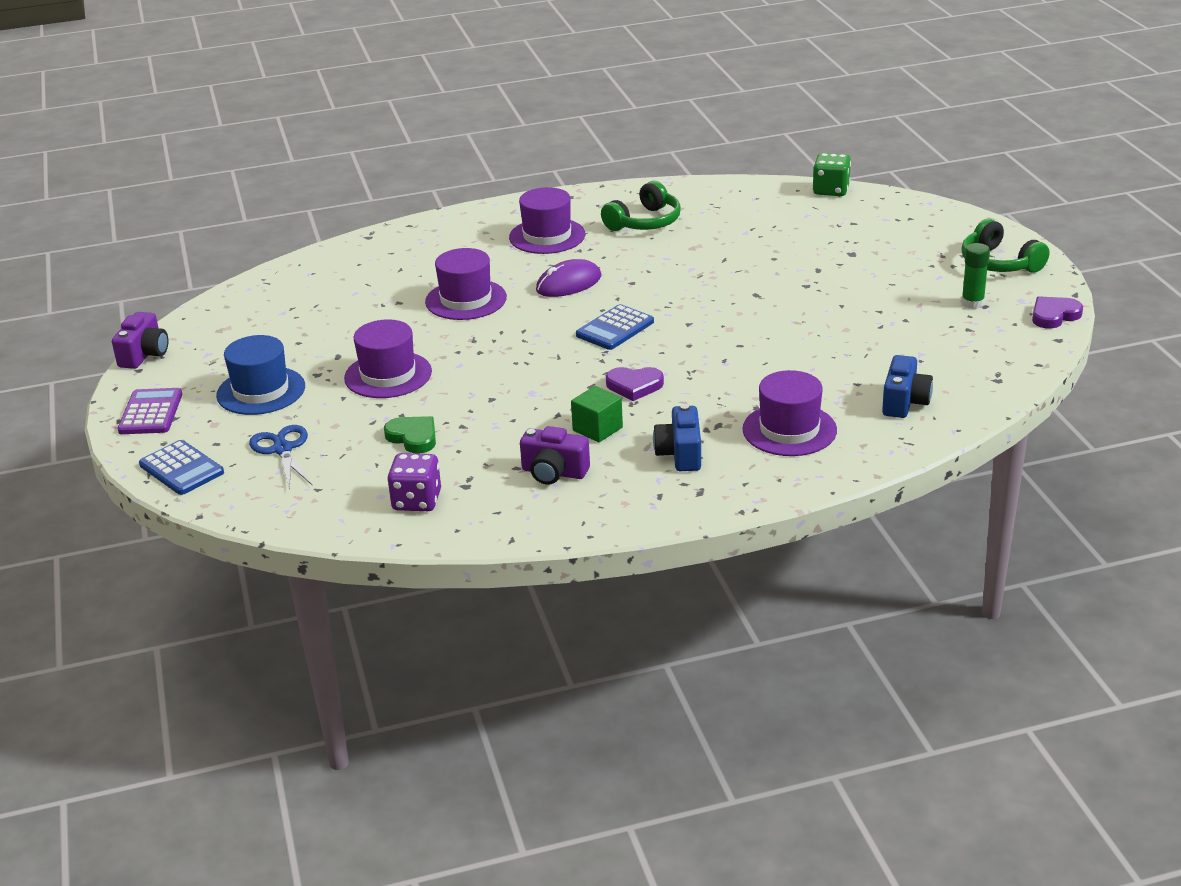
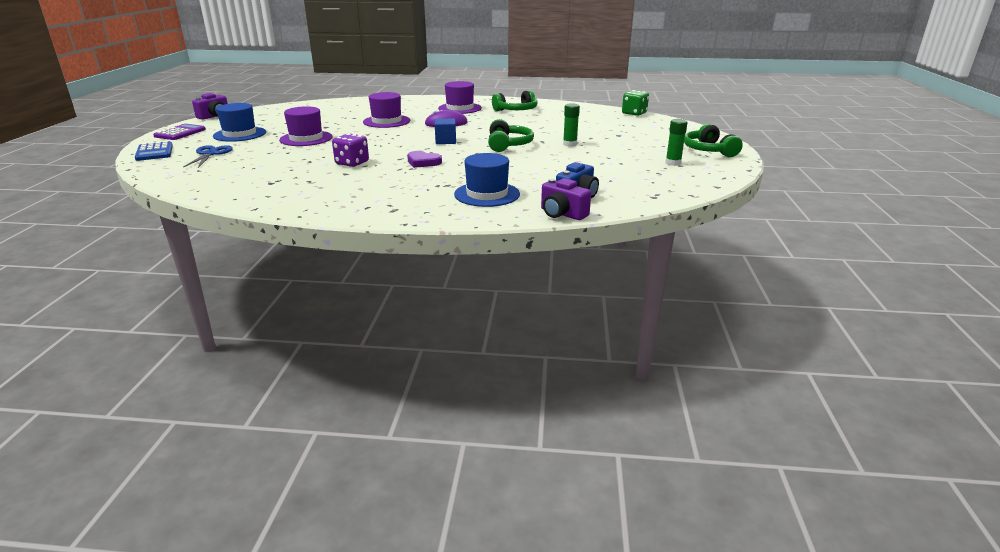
camera: 20 degrees right, 5 degrees down
green heart [384,416,436,454] -> none
purple dice [387,453,441,511] -> purple dice moved to [332,133,369,167]
purple camera [520,426,590,485] -> purple camera moved to [541,178,591,220]
green cube [571,386,623,442] -> none
blue calculator [576,304,654,350] -> blue cube [435,118,456,144]
blue camera [653,404,701,471] -> none
purple hat [742,370,837,456] -> blue hat [454,153,520,207]
purple heart [1032,296,1083,328] -> none
none -> green headphones [488,119,534,152]
none -> green glue stick [563,103,580,147]

